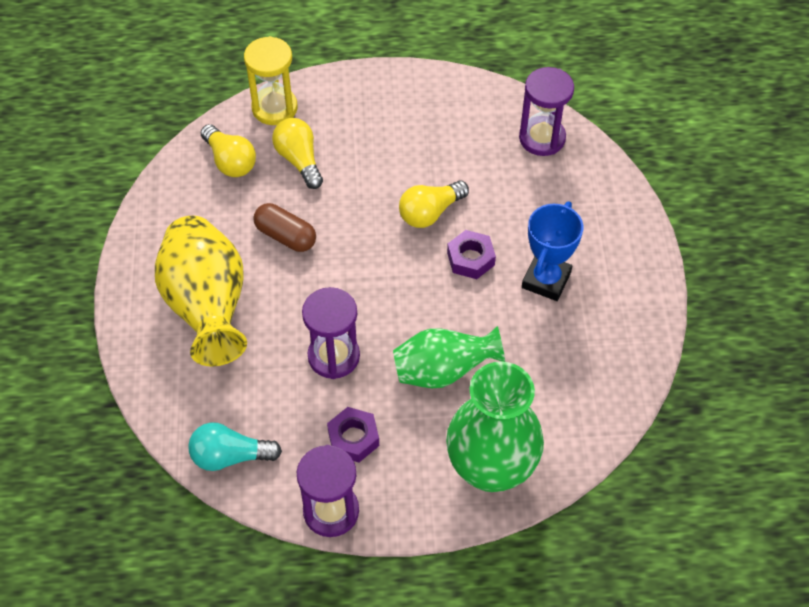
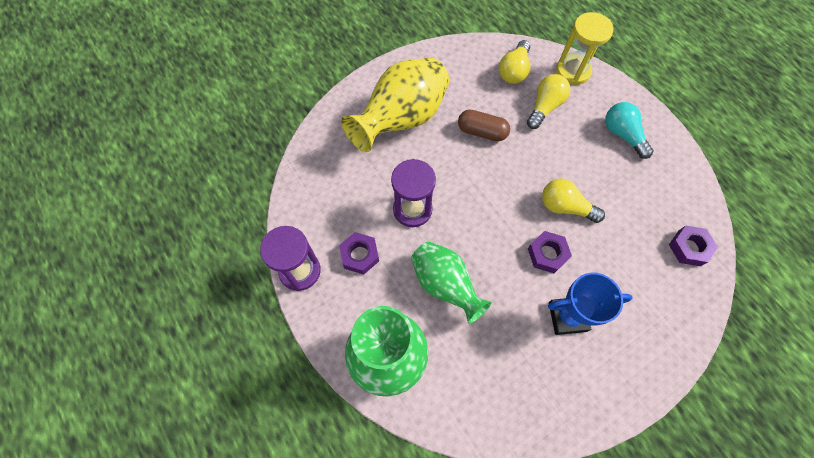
camera: 60 degrees right, 10 degrees up
turquoise light bulb [188,423,282,471] -> turquoise light bulb moved to [605,102,653,159]
brown capsule [253,203,316,252] -> brown capsule turned 75 degrees counterclockwise [458,109,510,141]
purple hourglass [519,67,574,156] -> purple nut [669,226,718,266]

